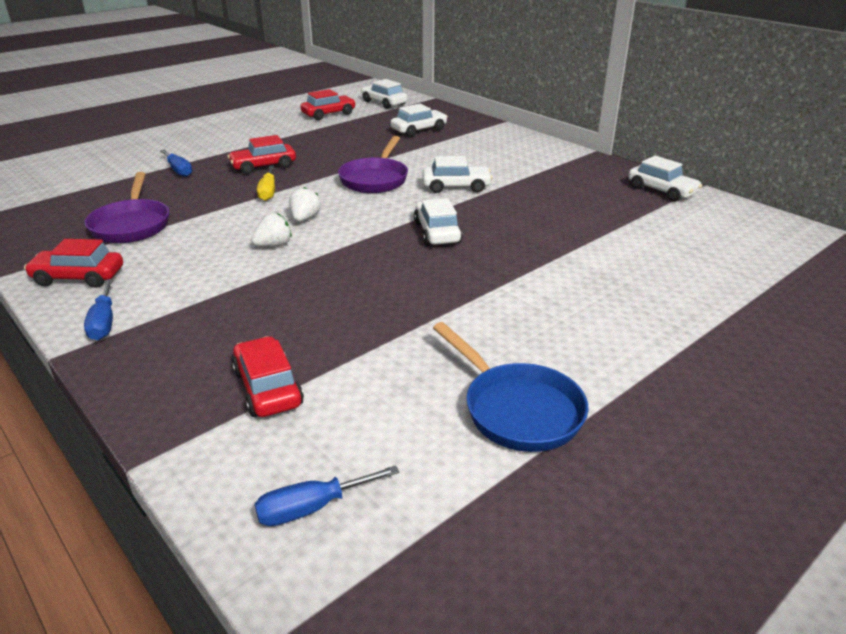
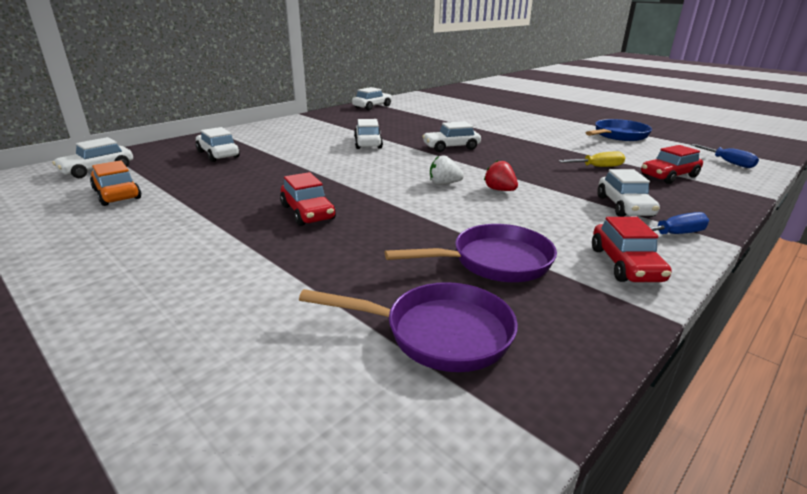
camera: 95 degrees left, 5 degrees down
blue screwdriver [160,149,192,177] -> none
white strawberry [251,213,292,247] -> red strawberry [484,160,518,191]
yellow screwdriver [257,166,275,201] -> yellow screwdriver moved to [559,152,625,167]
red car [300,89,356,120] -> orange car [90,160,141,206]
purple pan [338,136,408,193] -> purple pan moved to [299,282,518,372]
none -> white car [597,169,660,217]

